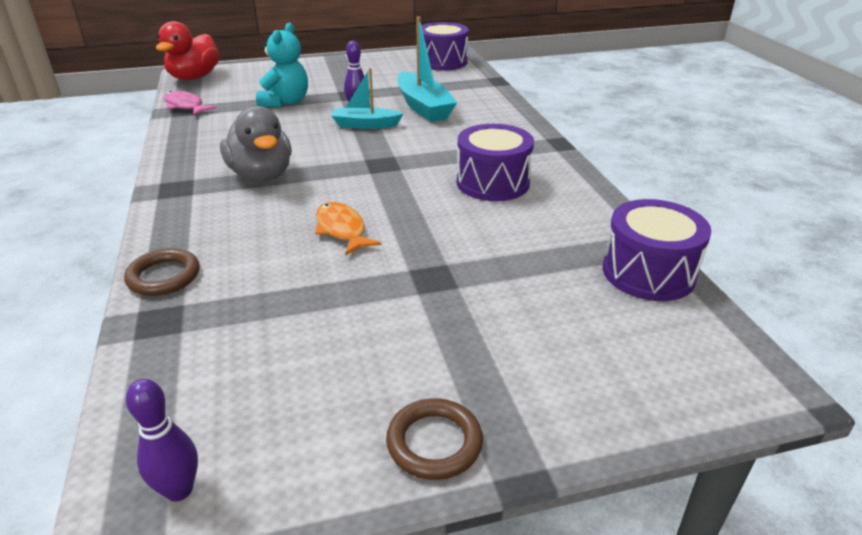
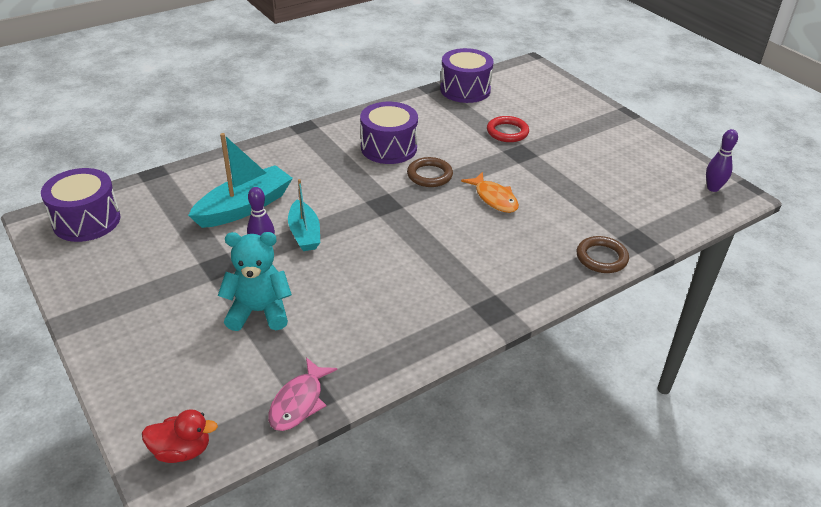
camera: 110 degrees left, 5 degrees up
red duck [156,21,220,80] -> red duck [142,409,218,463], size x0.60
grey duck [220,106,291,182] -> none
orange fish [315,202,381,255] -> orange fish turned 75 degrees counterclockwise [461,172,519,213]
brown ring [386,398,483,480] -> brown ring moved to [407,157,453,187]
none -> red ring [487,116,529,142]

